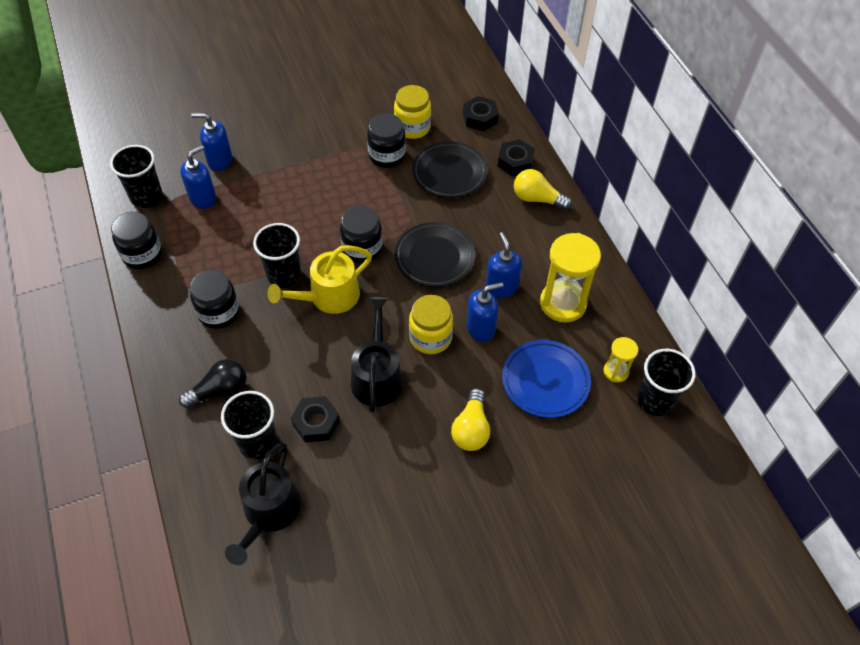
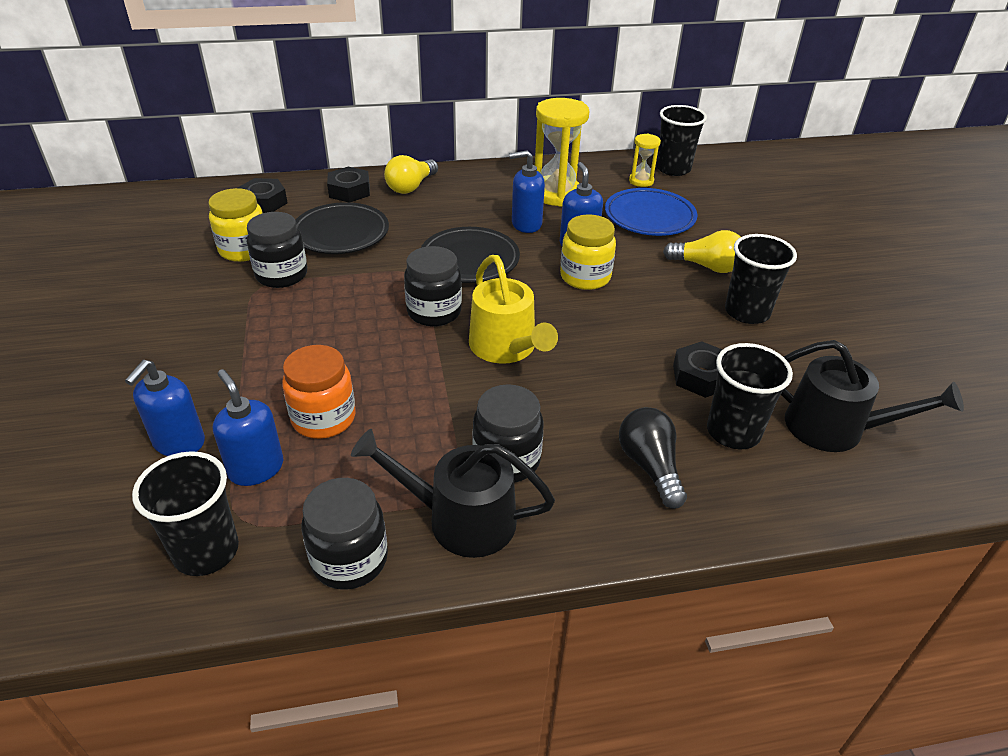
camera: 80 degrees left, 15 degrees down
black cup [253,223,301,288] -> black cup moved to [725,234,797,324]
black watering can [351,297,403,413] -> black watering can moved to [351,429,555,558]
none -> orange jar [282,345,356,439]

